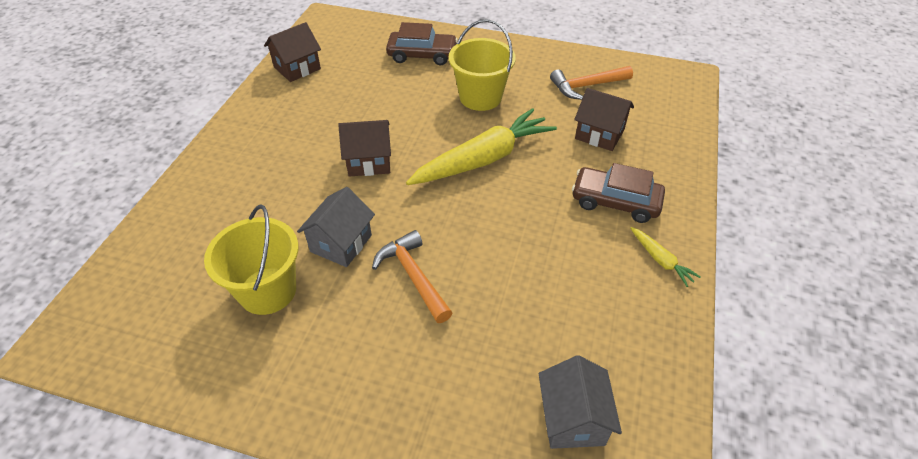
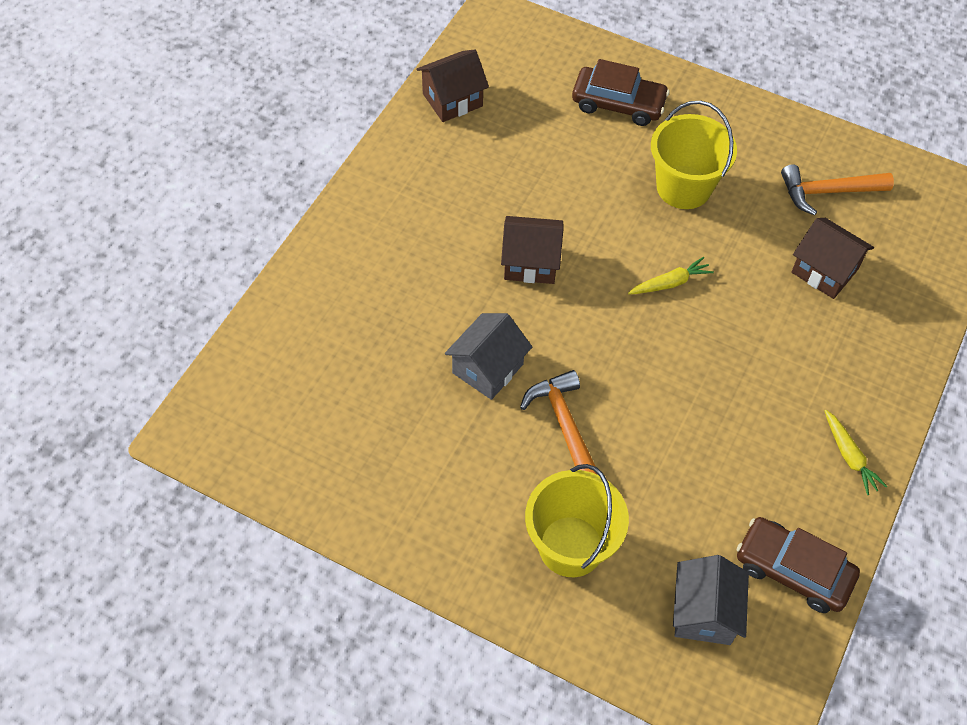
camera: 10 degrees right, 10 degrees up
yellow bucket [204,204,299,315] -> yellow bucket moved to [525,464,629,577]
yellow carrot [406,108,557,185] -> yellow carrot [628,257,714,294], size x0.44
brown car [572,163,665,223] -> brown car moved to [736,517,860,613]

